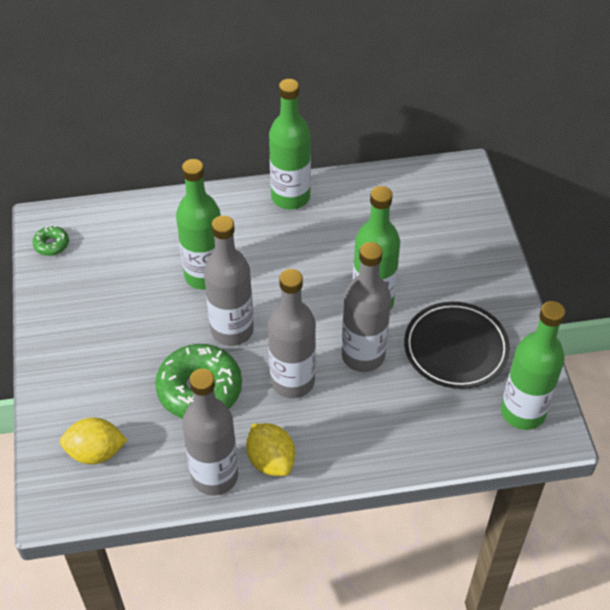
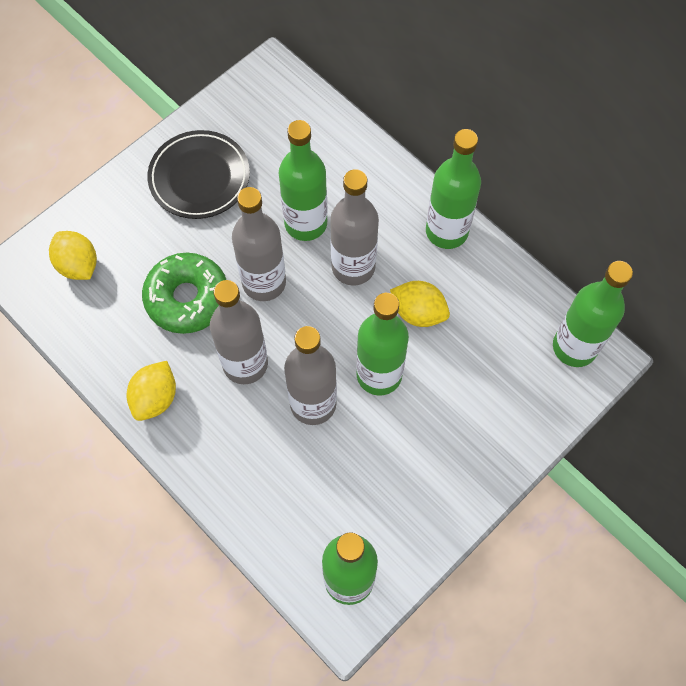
camera: 55 degrees right, 15 degrees up
green donut [33,226,69,256] -> none
grey bottle [182,369,238,496] -> grey bottle moved to [330,169,379,286]
black plate [404,302,510,389] -> black plate moved to [147,130,250,219]
none -> yellow lemon [390,281,450,327]
none -> green bottle [553,261,633,367]

